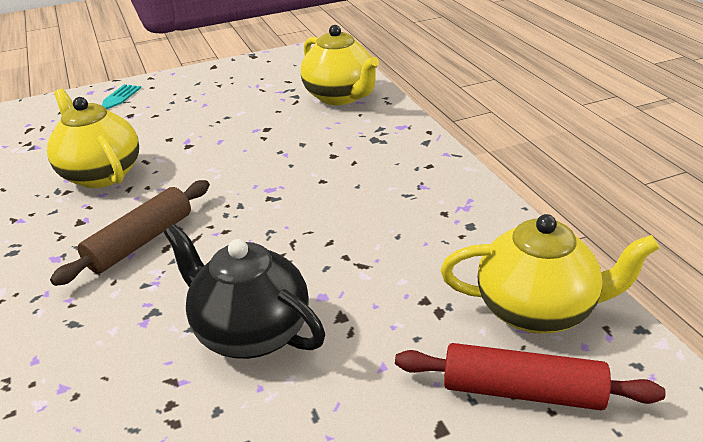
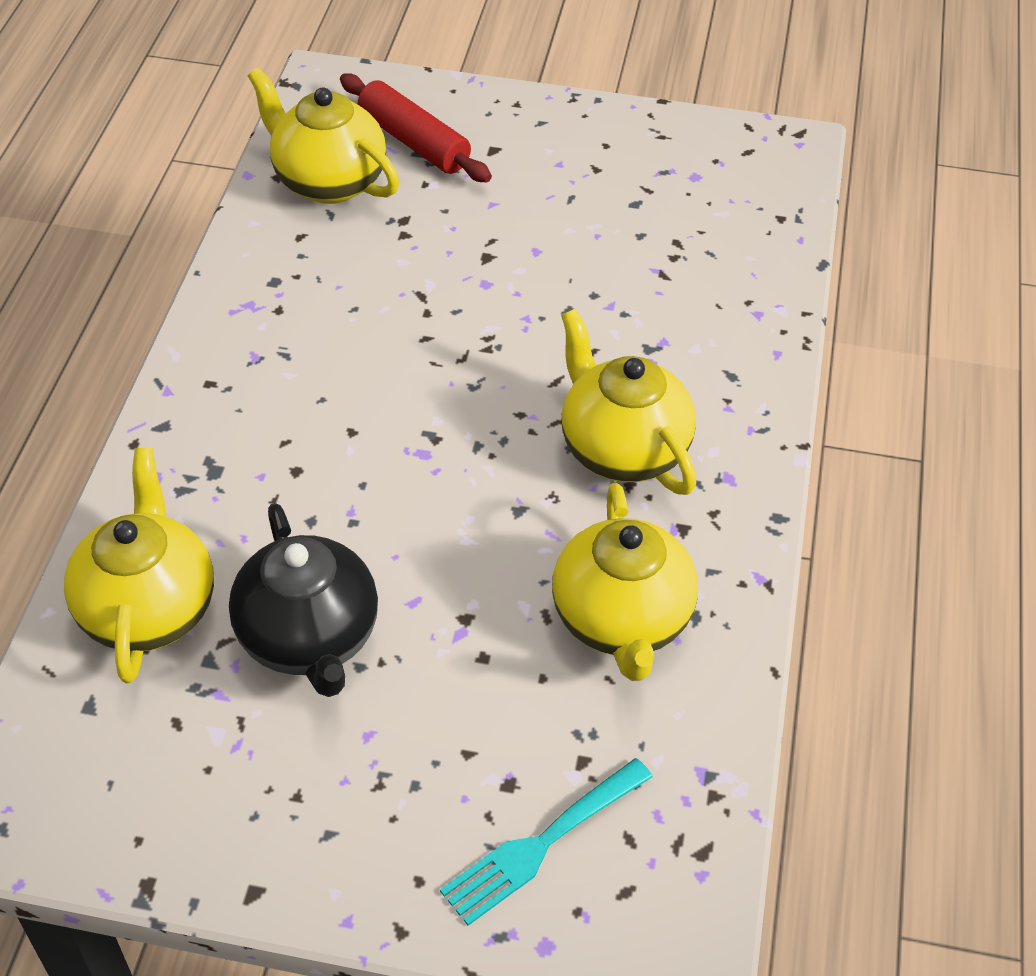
camera: 150 degrees left, 15 degrees up
brown rolling pin [50,180,210,286] -> yellow teapot [561,309,696,495]
black teapot [164,224,325,359] -> black teapot moved to [229,503,378,697]

